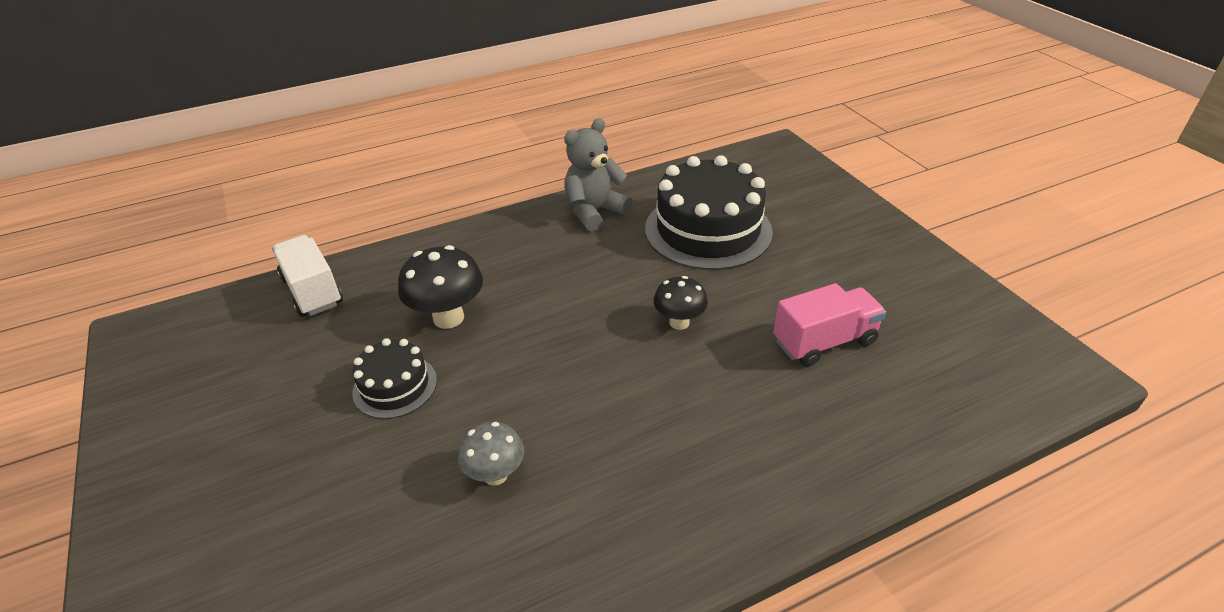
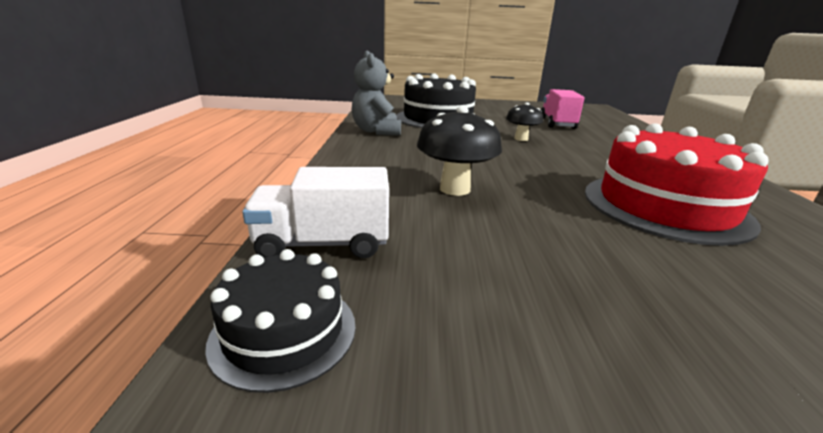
camera: 65 degrees left, 15 degrees down
black cake [352,338,437,419] -> black cake moved to [205,249,356,393]
grey mushroom [458,422,524,486] -> red cake [585,123,769,246]

